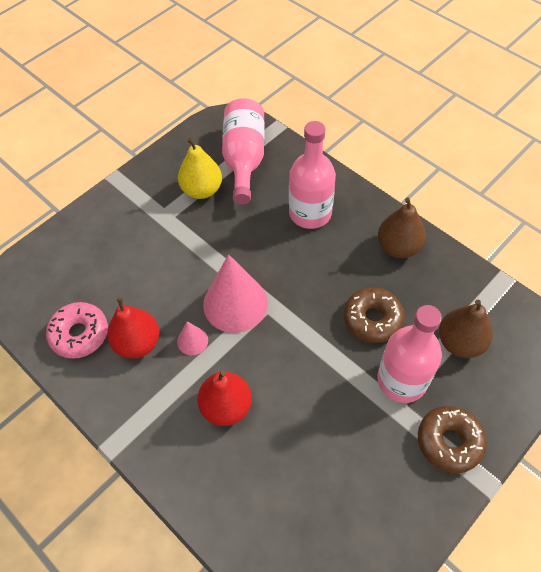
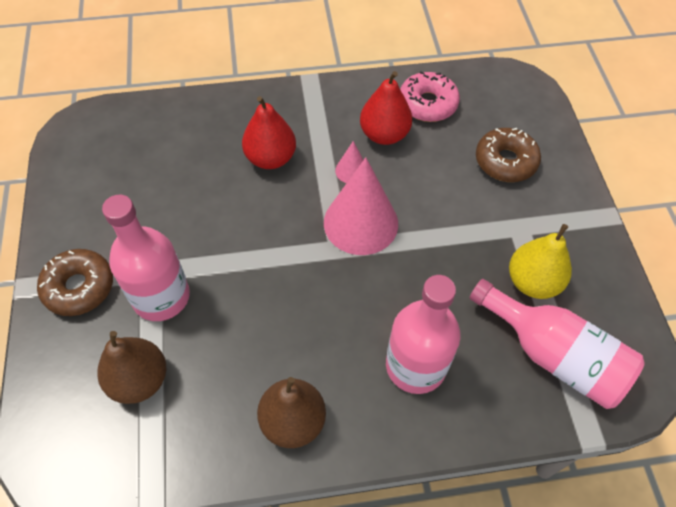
camera: 125 degrees right, 0 degrees up
brown donut [344,287,405,343] -> brown donut moved to [476,128,541,182]

